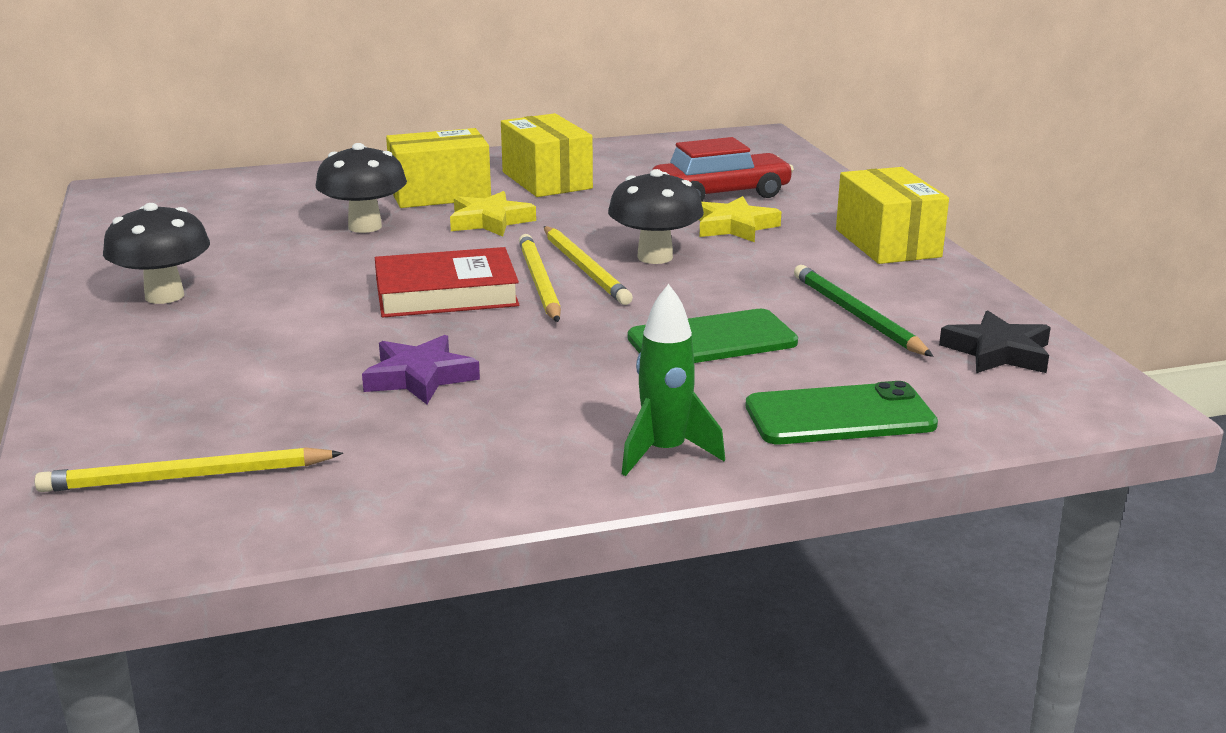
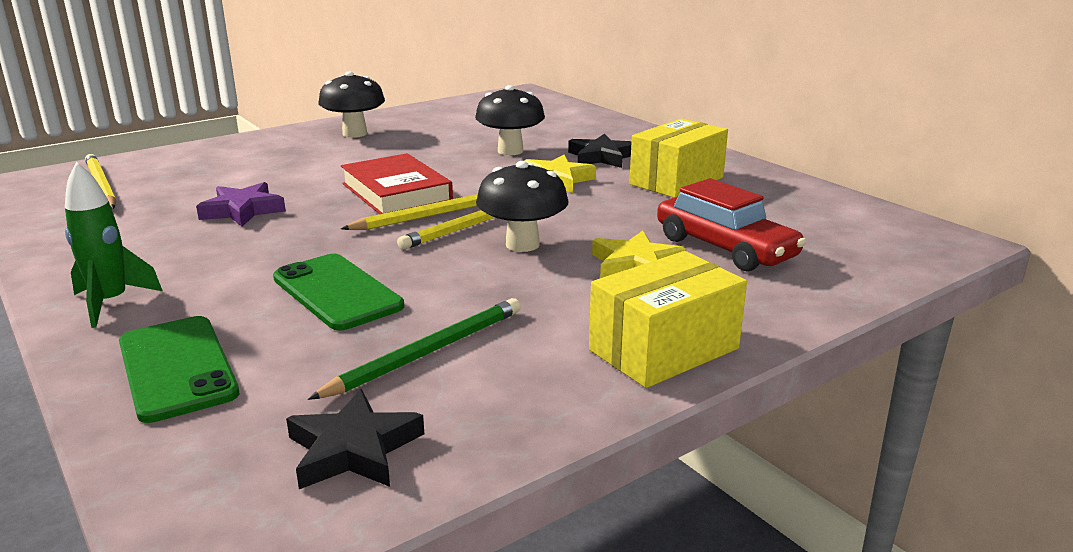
camera: 70 degrees right, 0 degrees up
yellow box [386,128,491,208] -> black star [568,134,632,168]

